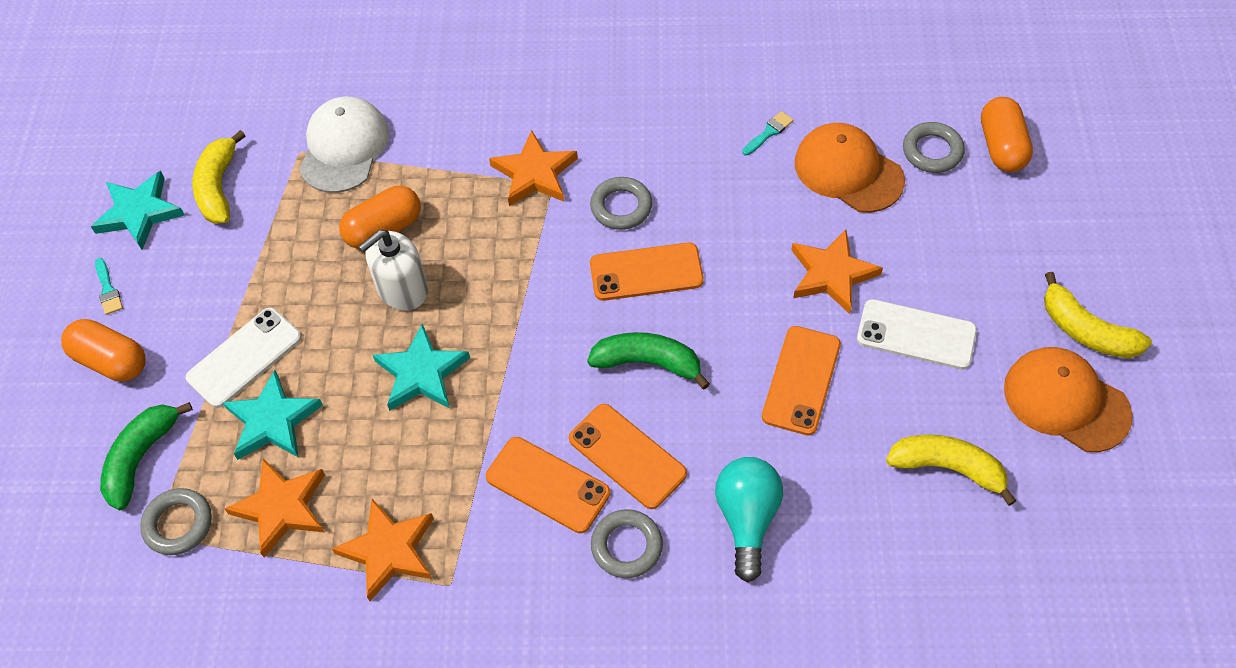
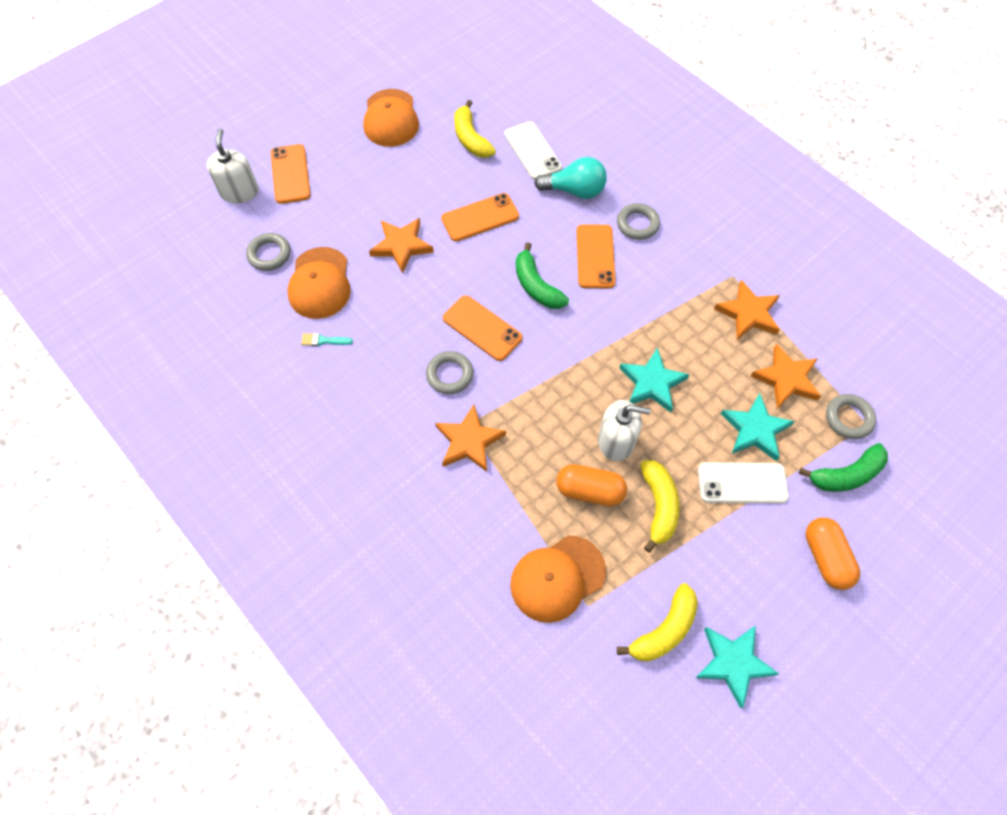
camera: 135 degrees left, 5 degrees up
turquoise brush [95,258,123,315] -> none
white cap [299,97,389,193] -> orange cap [510,535,606,623]
orange phone [486,437,610,533] -> orange phone moved to [271,144,311,204]
turquoise light bulb [715,457,783,582] -> turquoise light bulb turned 135 degrees counterclockwise [534,157,607,199]
white phone [857,299,977,370] -> white phone moved to [504,122,562,180]
orange capsule [981,97,1033,172] -> none
yellow banana [1044,272,1152,358] -> yellow banana moved to [640,460,680,553]
none -> white soap dispenser [207,129,259,203]

